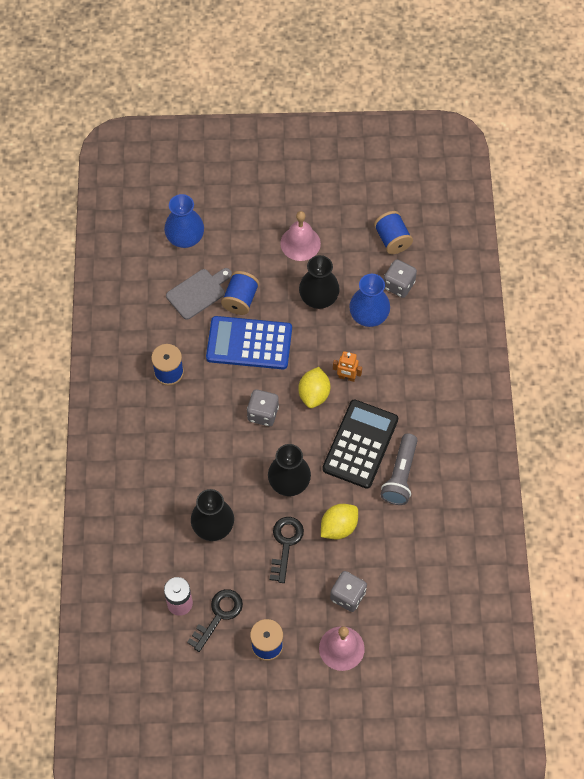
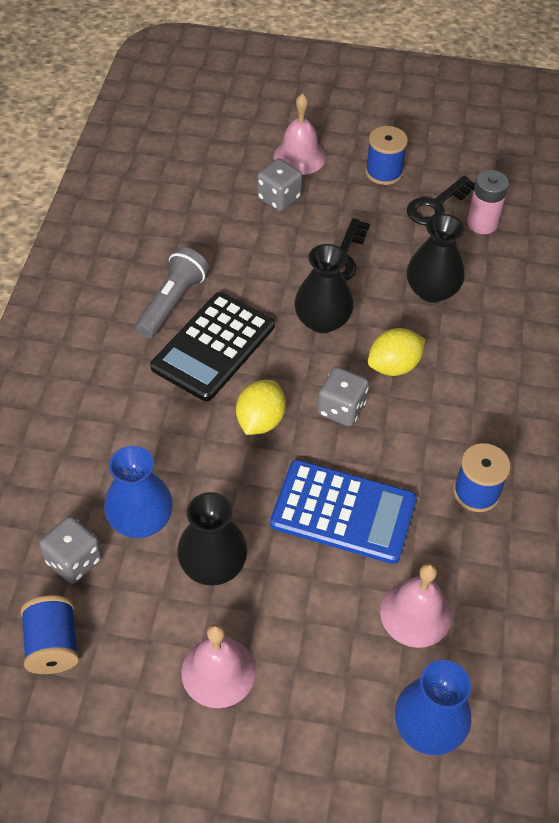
camera: 170 degrees left, 10 degrees down
grey cutting board [166,268,232,320] -> pink bell [380,563,452,648]
blue spool [221,271,259,315] -> none
yellow lemon [321,504,358,540] -> yellow lemon moved to [368,328,426,376]
orange robot [333,351,362,382] -> none

